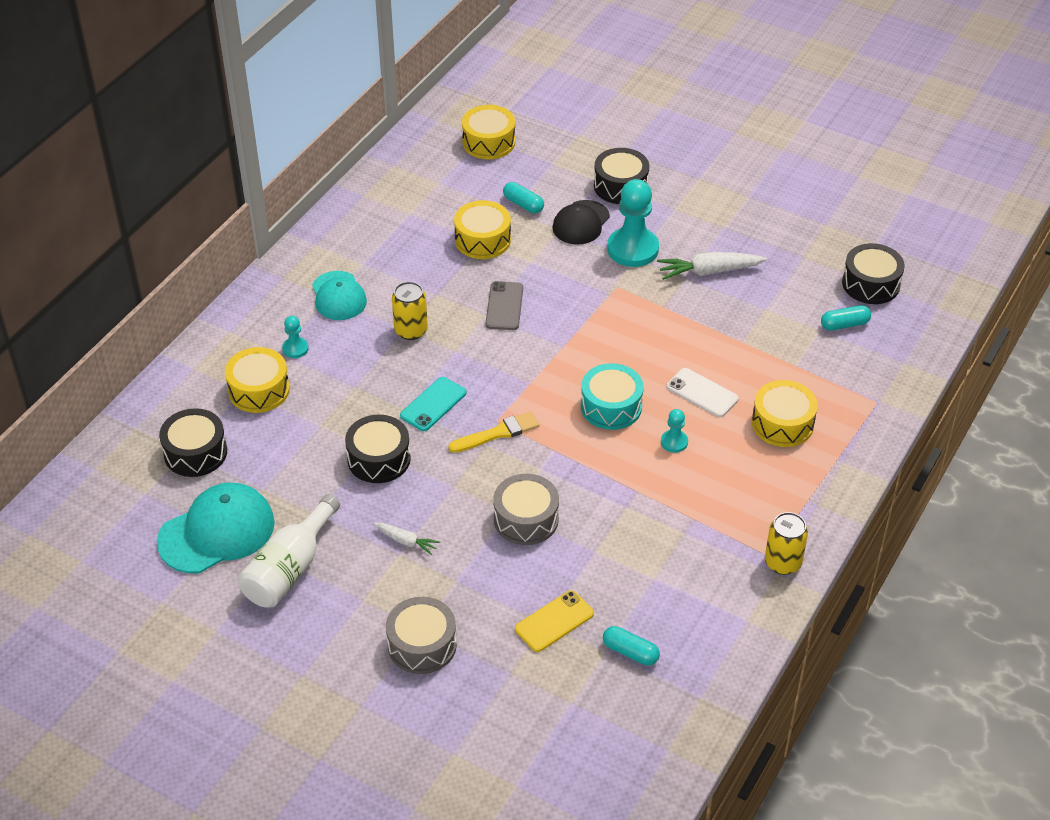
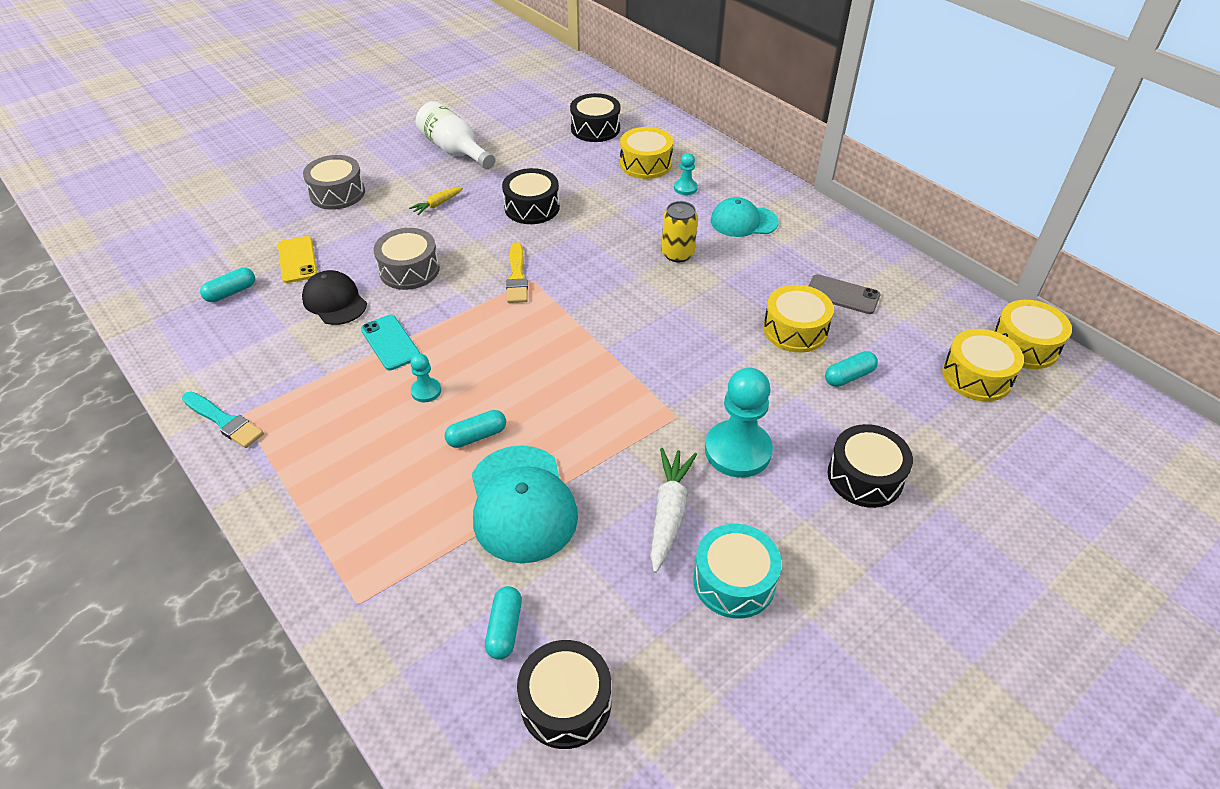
camera: 110 degrees right, 0 degrees up
turquoise cap [157,483,275,573] -> turquoise cap moved to [472,445,578,563]
white carrot [373,522,440,555] -> yellow carrot [409,187,463,215]
turquoise phone [400,377,466,431] -> turquoise phone moved to [361,315,420,370]
grey phone [486,281,523,330] -> grey phone moved to [809,274,880,314]
black cap [552,200,610,245] -> black cap moved to [302,270,367,325]
turquoise drum [581,363,644,430] -> turquoise drum moved to [693,524,782,619]
white phone [666,368,739,417] -> turquoise capsule [444,410,506,448]
yellow drum [752,380,818,447] -> yellow drum moved to [994,300,1072,369]
yellow can [765,512,808,575] -> turquoise brush [182,392,264,448]

